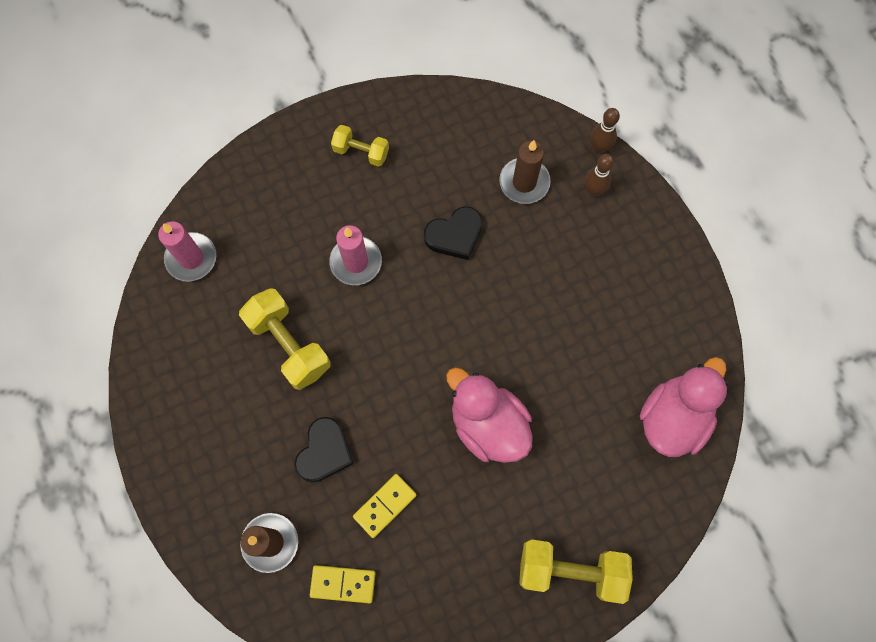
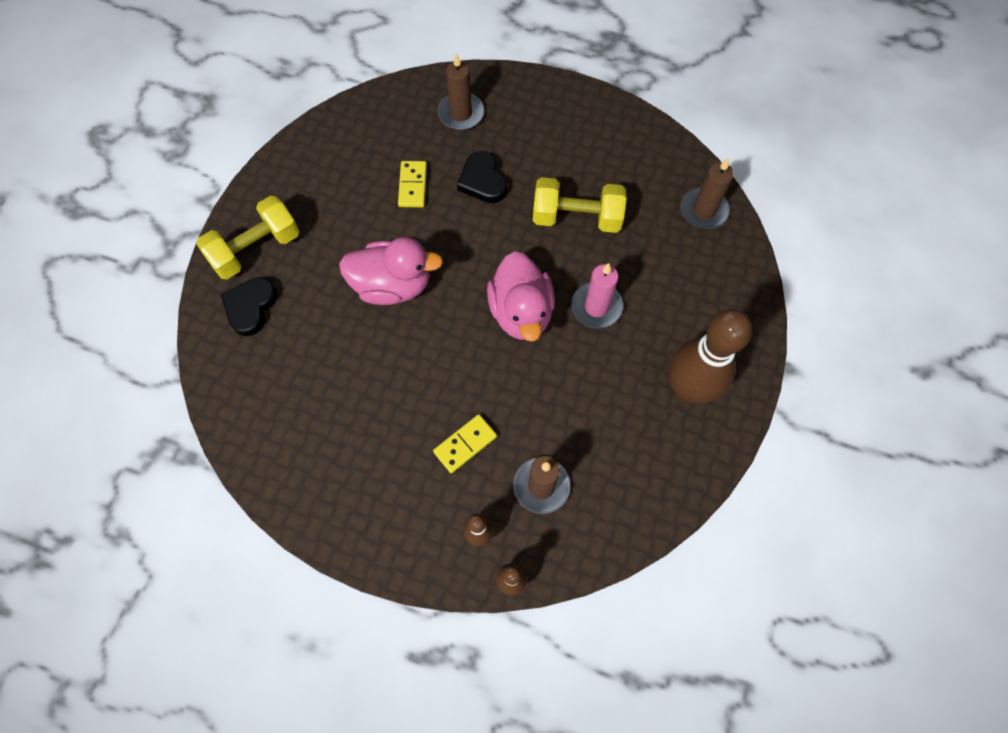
camera: 135 degrees right, 5 degrees down
pink candle [158,221,216,282] -> brown candle [680,158,734,229]
yellow domino [310,565,376,603] -> yellow domino moved to [433,414,497,473]
yellow dumbbell [331,125,389,167] -> brown bowling pin [669,309,752,404]
black heart [424,206,482,260] -> black heart moved to [221,277,277,336]
pink duck [640,357,728,457] -> pink duck moved to [487,251,555,342]

